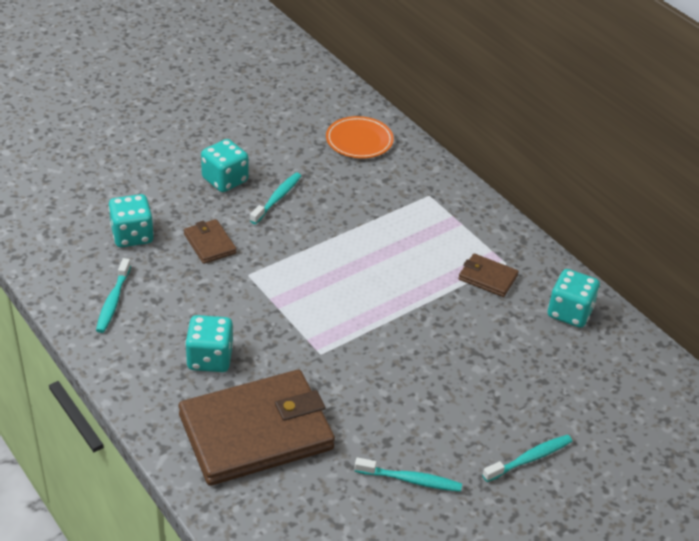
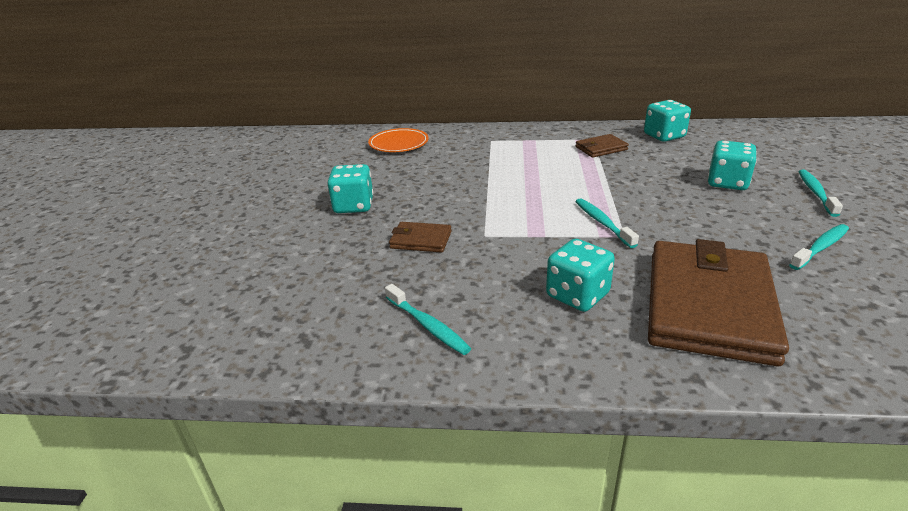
camera: 45 degrees left, 10 degrees down
turquoise dice [108,194,154,247] -> turquoise dice moved to [708,140,757,190]
turquoise toothbrush [250,173,301,224] -> turquoise toothbrush moved to [575,198,639,248]

